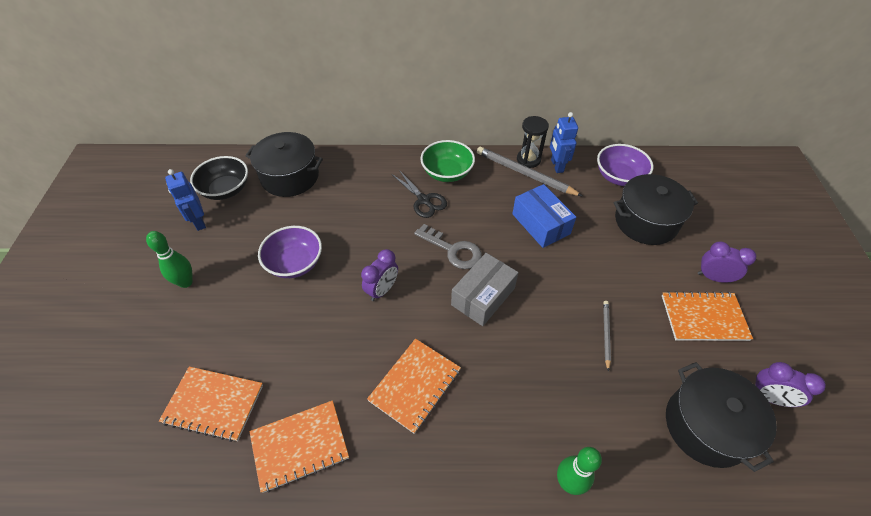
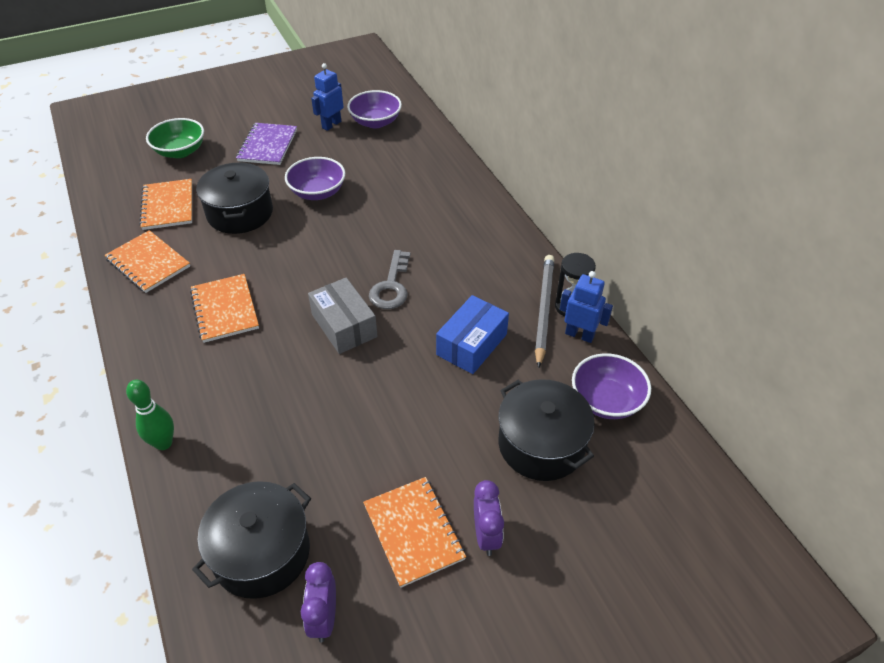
camera: 65 degrees right, 5 degrees down
green bowling pin [146,231,193,288] -> purple notebook [236,123,297,165]
black bowl [190,156,248,200] -> purple bowl [347,90,402,129]
black pot [245,132,323,197] -> black pot moved to [196,162,273,234]
purple clock [361,249,398,301] -> none
orange notebook [367,339,461,434] -> orange notebook turned 60 degrees clockwise [190,274,259,343]
black scissors [393,170,447,218] -> none
green bowl [420,140,475,182] -> green bowl moved to [146,118,204,158]
grey box [451,253,519,326] -> grey box turned 45 degrees clockwise [308,277,378,354]
blue robot [550,112,578,173] -> blue robot turned 60 degrees clockwise [560,271,613,343]
grey pencil [603,301,611,372] -> none

